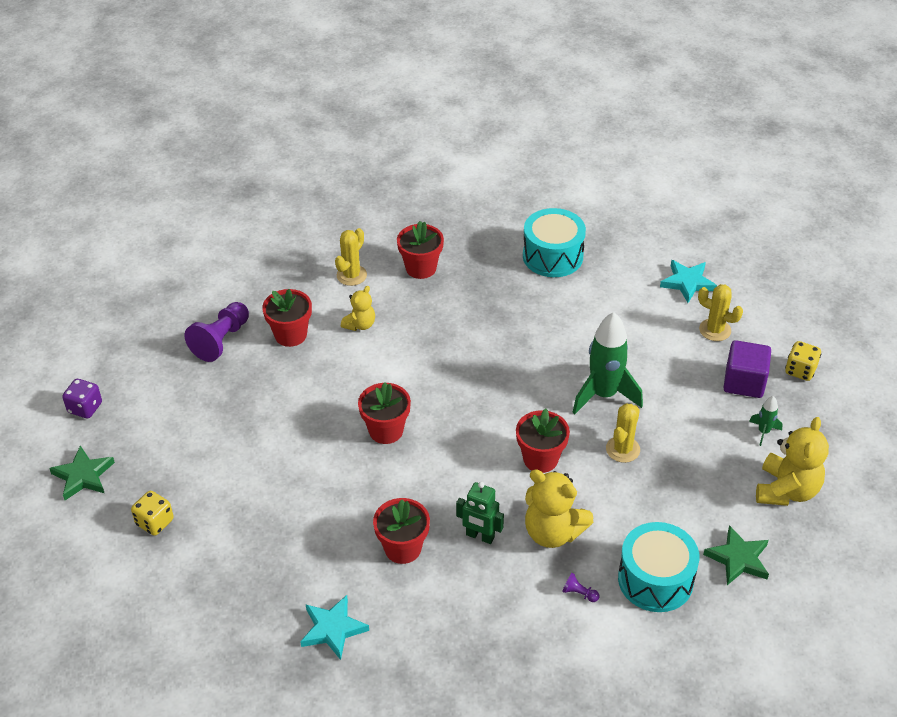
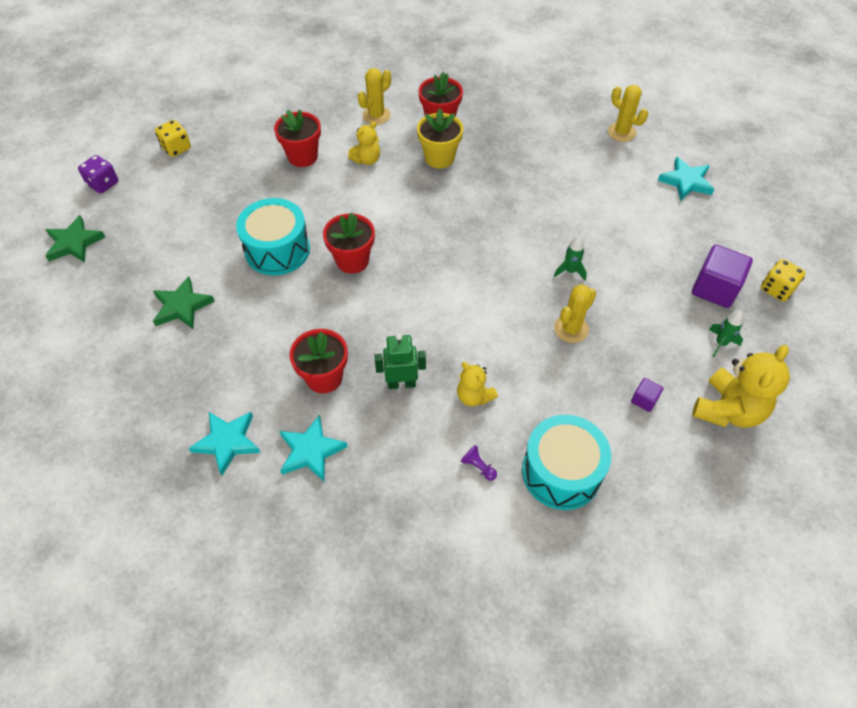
camera: 15 degrees right, 10 degrees up
yellow dice [131,491,174,536] -> yellow dice moved to [155,120,191,157]
purple pawn [184,302,249,362] -> none
green robot [456,482,504,544] -> green robot turned 135 degrees clockwise [374,333,426,389]
red flower pot [516,408,570,473] -> none
turquoise drum [523,208,586,277] -> turquoise drum moved to [236,198,310,275]
yellow teddy bear [525,469,593,548] -> yellow teddy bear [457,362,498,407], size x0.57
green rocket [573,312,643,414] -> green rocket [554,235,587,281], size x0.46
yellow cactus [698,284,743,341] -> yellow cactus moved to [608,85,648,142]
green star [703,525,769,585] -> green star moved to [153,276,215,329]
none -> turquoise star [279,415,348,481]
none -> yellow flower pot [417,108,463,168]
none -> purple cube [631,378,663,412]

